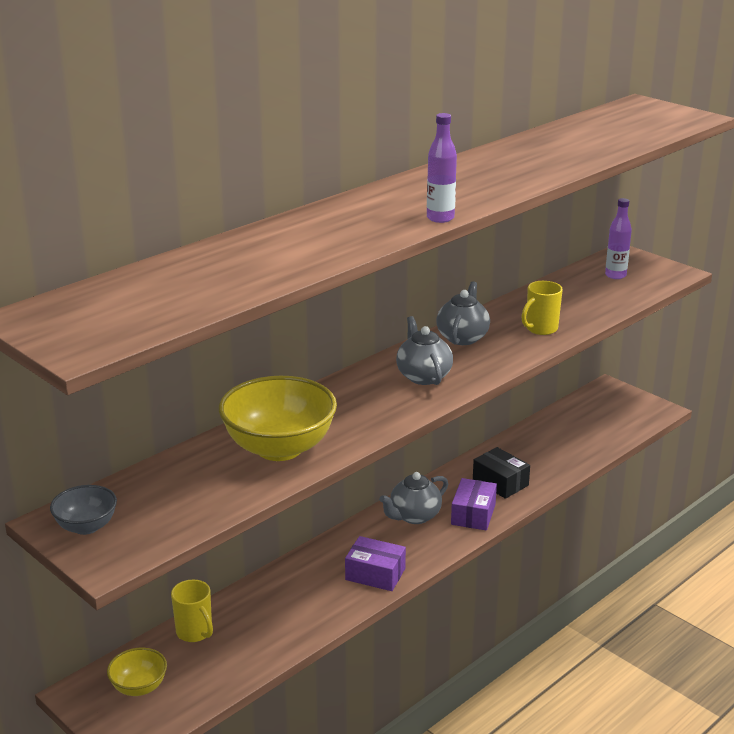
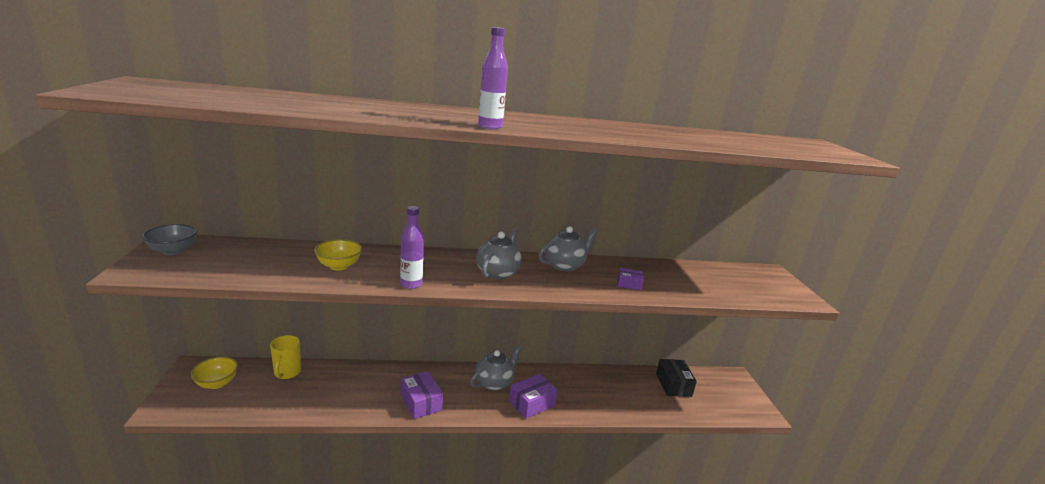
camera: 35 degrees right, 5 degrees down
yellow bowl [219,376,337,461] -> yellow bowl [314,239,362,271], size x0.51
grey teapot [379,472,448,524] -> grey teapot turned 135 degrees clockwise [470,345,522,391]
black box [473,447,530,499] -> black box moved to [656,359,697,397]
yellow mug [521,281,563,335] -> purple box [618,268,644,291]
purple bottle [605,198,632,279] -> purple bottle moved to [400,206,424,289]

